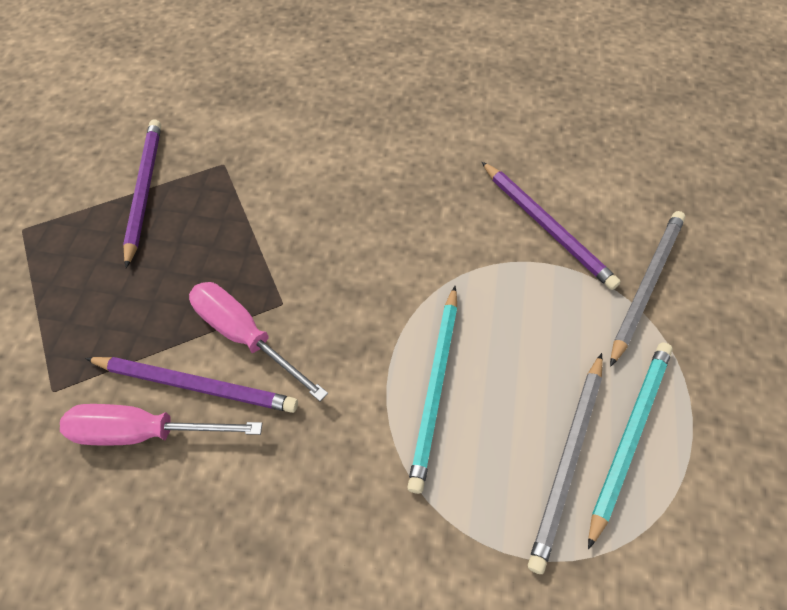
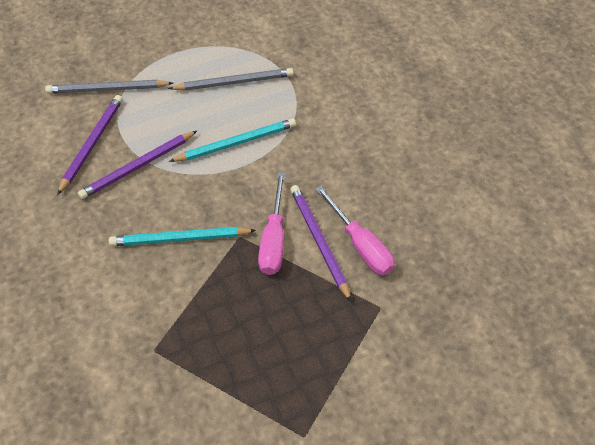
camera: 125 degrees left, 5 degrees down
purple pencil [123,119,161,268] -> purple pencil moved to [78,131,197,199]
turquoise pencil [588,343,673,549] -> turquoise pencil moved to [109,227,256,246]

